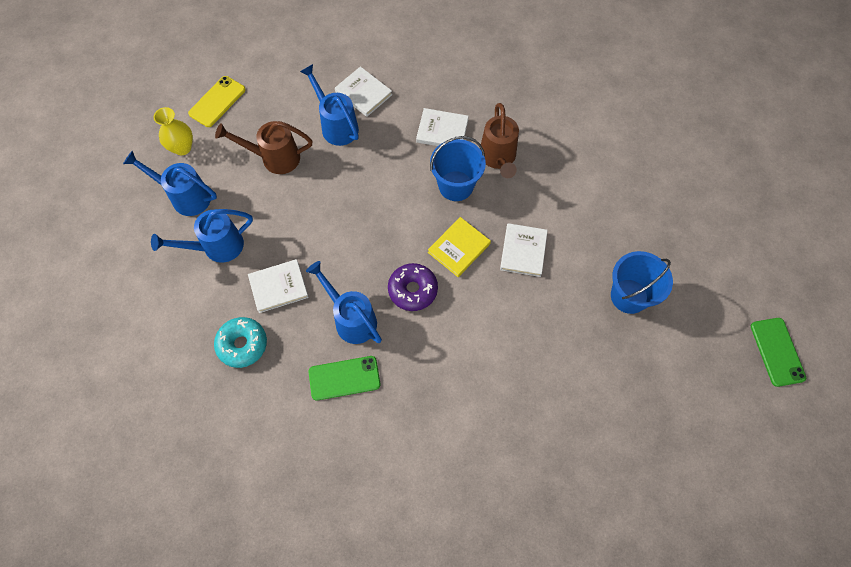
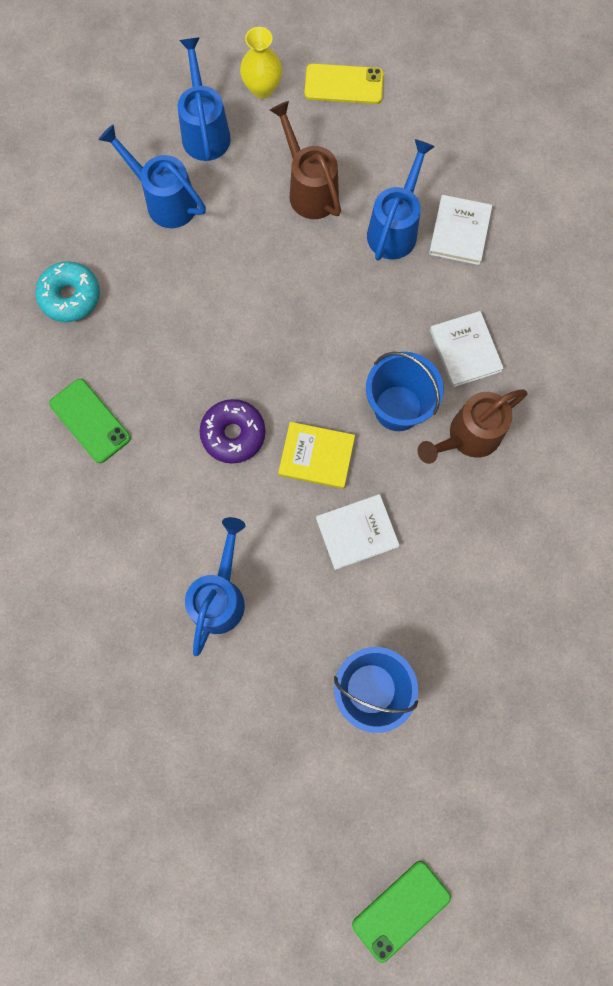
camera: 60 degrees right, 10 degrees up
white book [248,259,309,313] -> none
blue watering can [306,261,382,344] -> blue watering can moved to [185,517,246,656]

